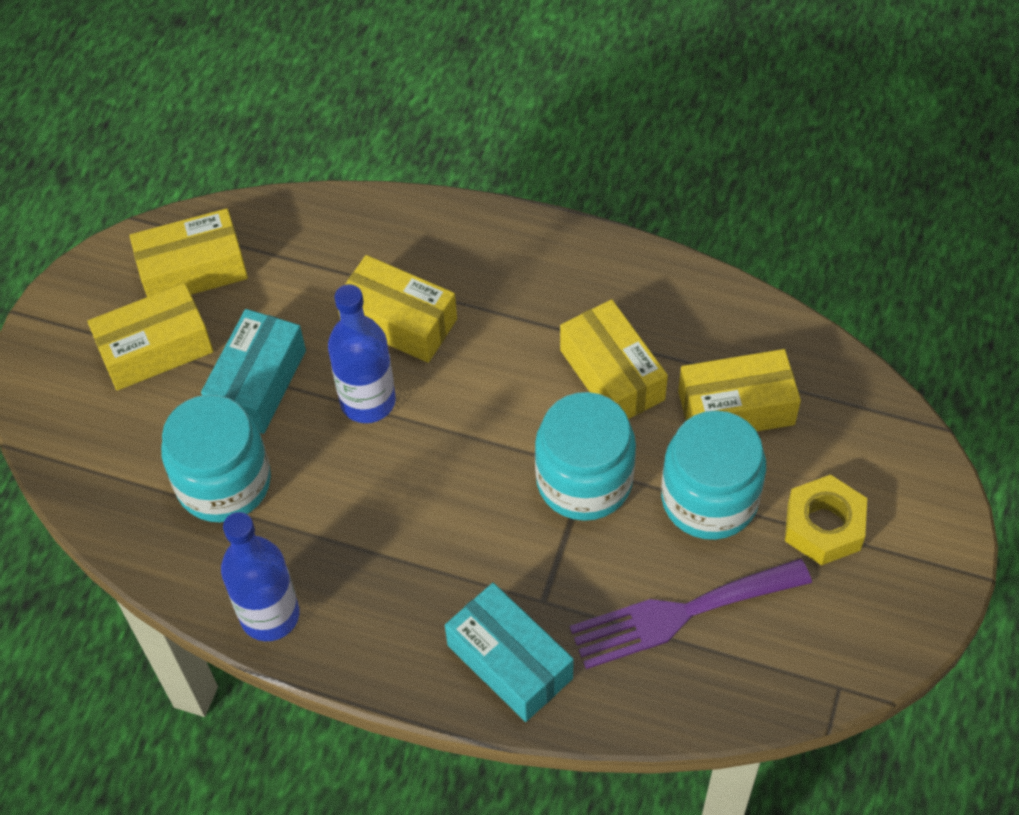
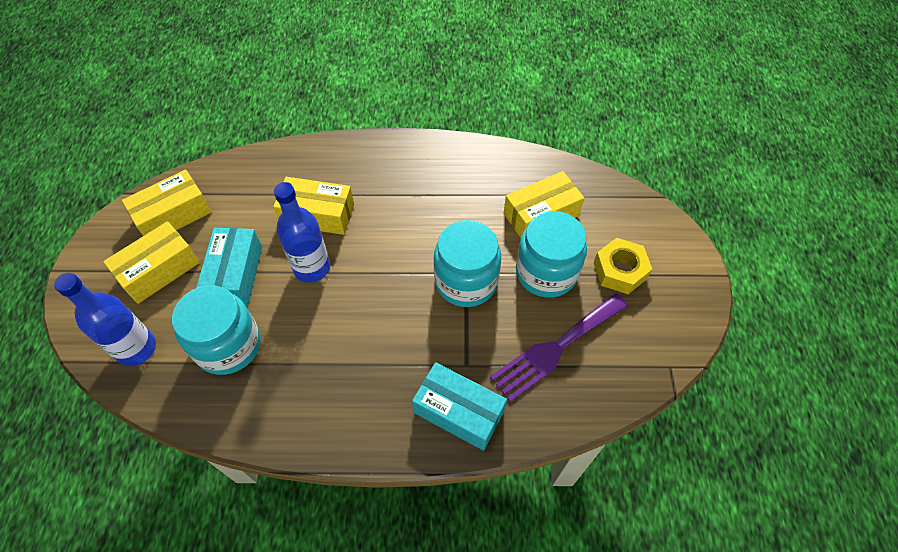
camera: 20 degrees left, 0 degrees up
blue bottle [221,512,299,641] -> blue bottle moved to [54,273,156,366]
yellow box [560,299,668,419] -> none

